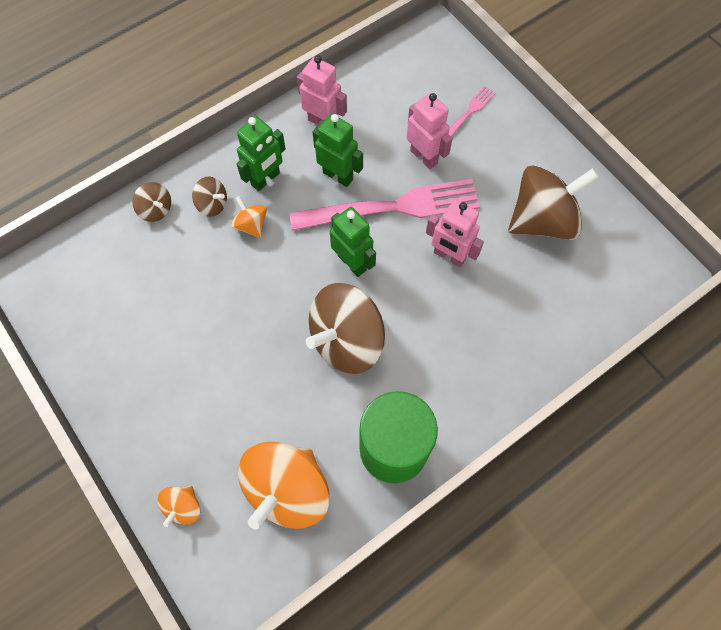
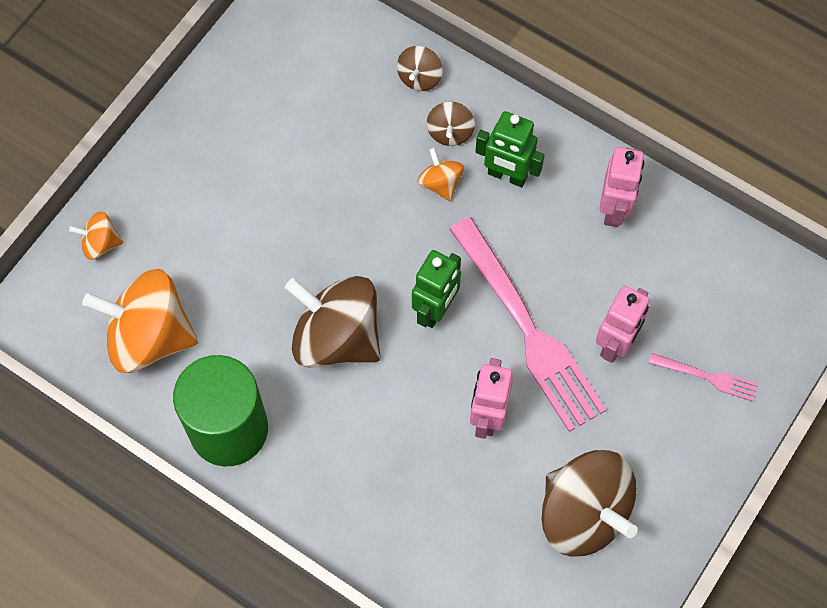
camera: 70 degrees right, 0 degrees up
orange spinning top [231,196,267,238] -> orange spinning top turned 60 degrees counterclockwise [417,148,464,201]
green robot [313,114,363,187] -> none

